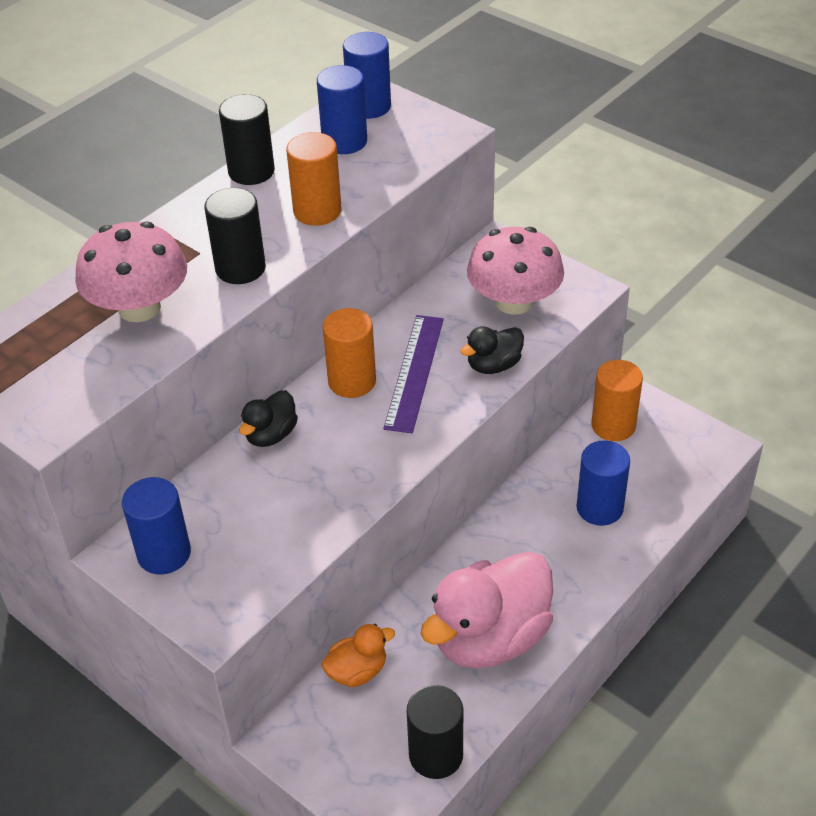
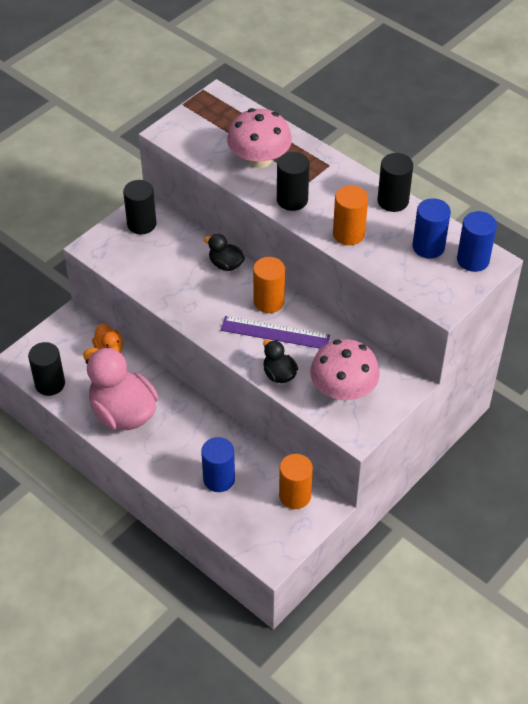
camera: 90 degrees right, 5 degrees up
blue cylinder [122,477,191,575] -> black cylinder [123,180,157,234]

